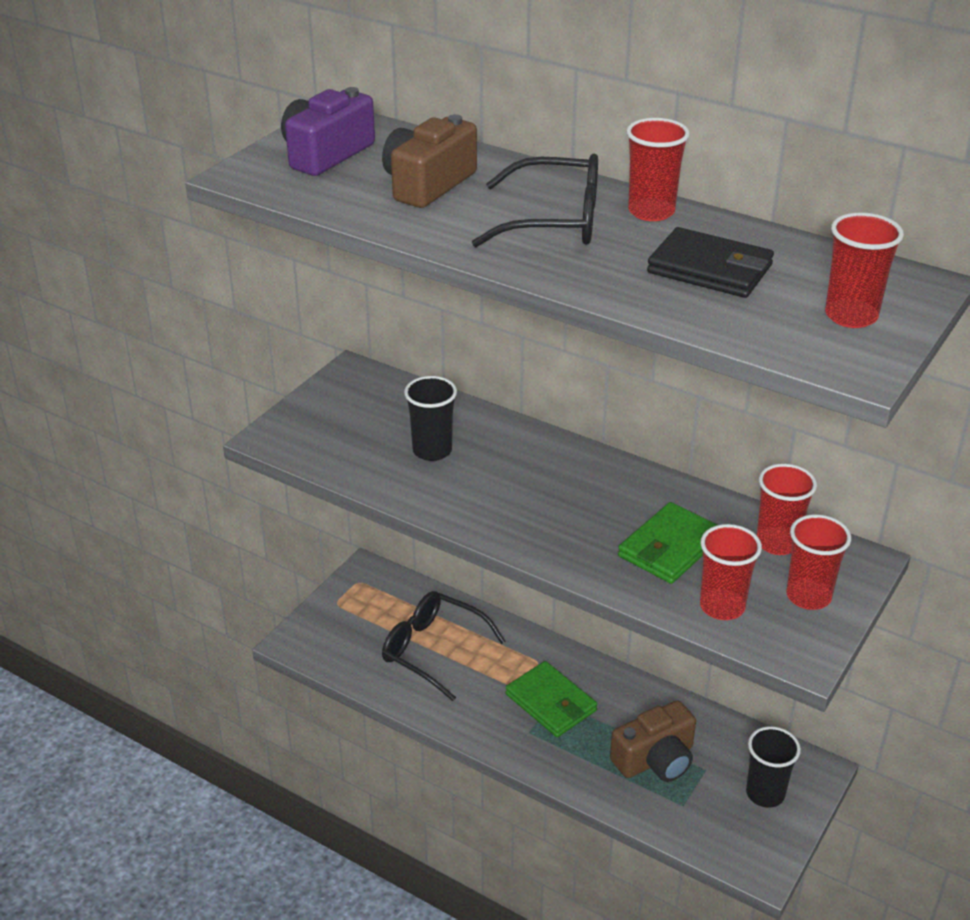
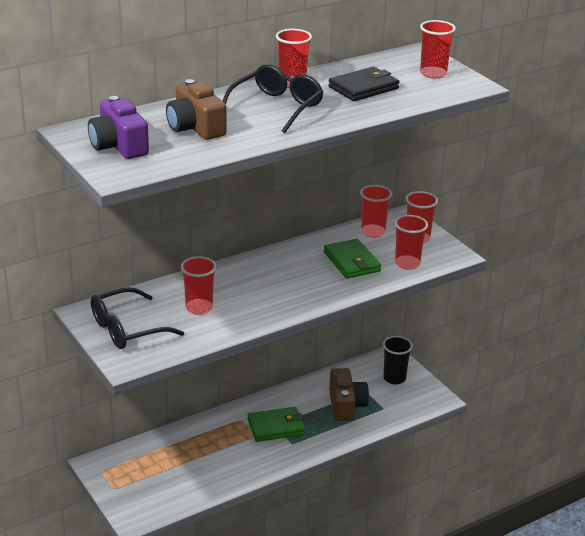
camera: 65 degrees left, 5 degrees down
black glasses [382,591,505,701] -> black glasses moved to [91,287,184,349]
black cup [404,376,457,461] -> red cup [181,256,217,315]

